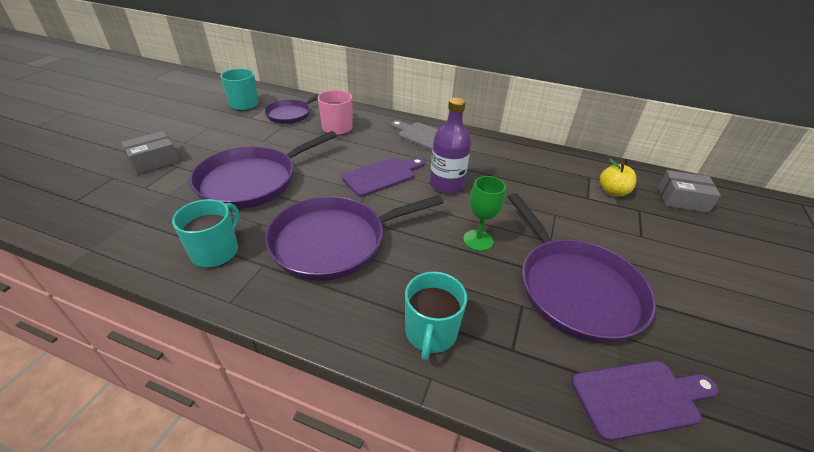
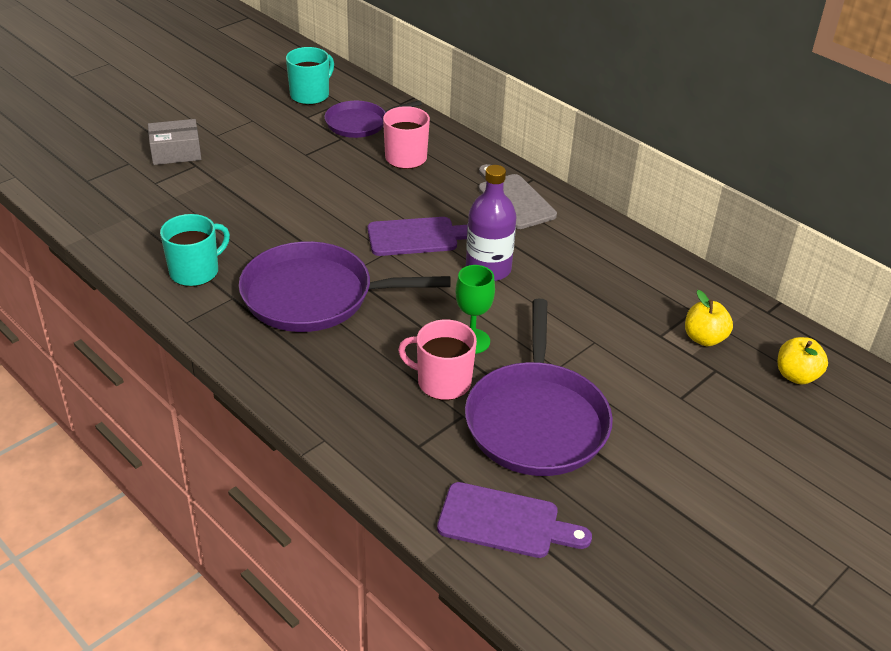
camera: 25 degrees right, 0 degrees up
purple pan [189,131,337,209] -> none
turquoise mug [405,272,467,361] -> none
grey box [658,170,721,213] -> yellow apple [778,337,828,384]
none -> pink mug [398,319,477,400]

